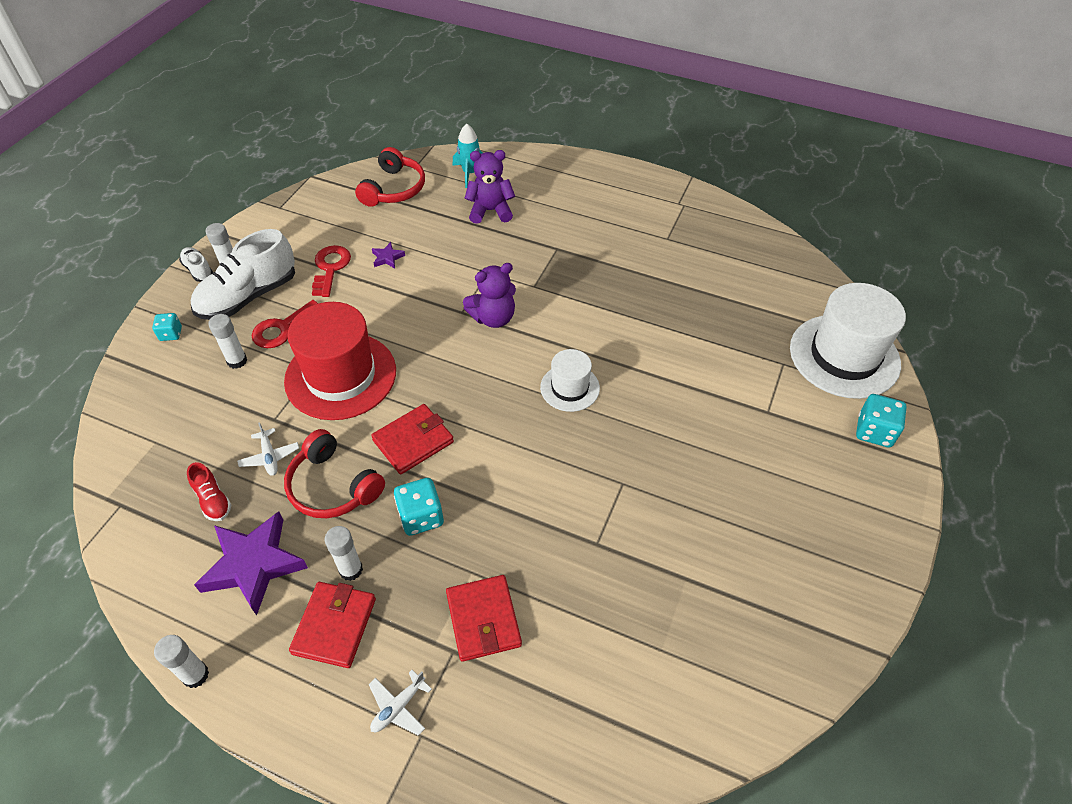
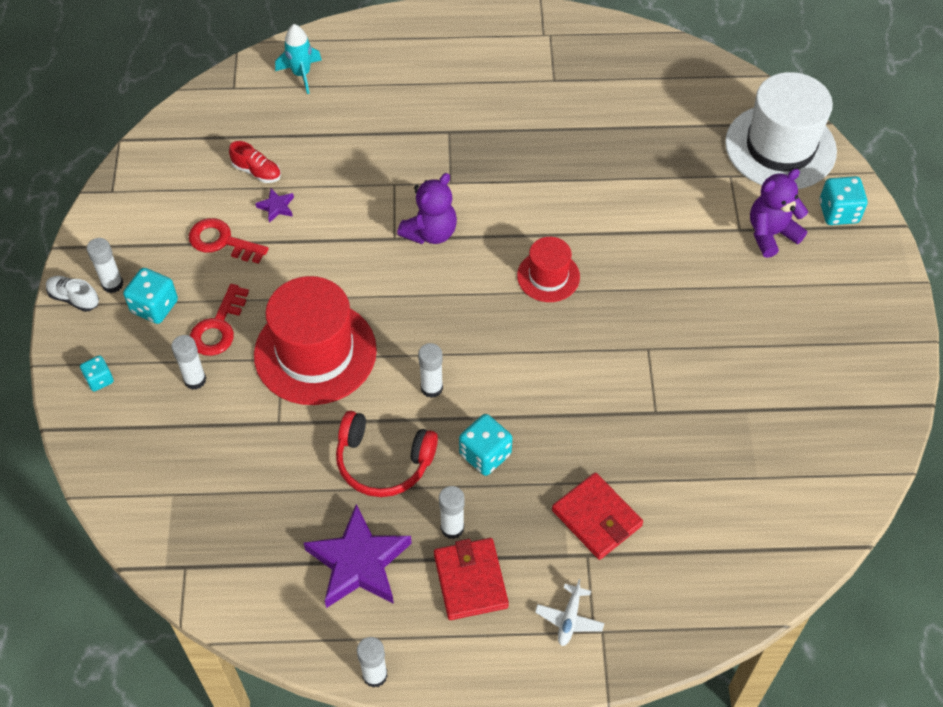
camera: 25 degrees left, 5 degrees up
red shoe [187,462,231,521] -> red shoe moved to [229,141,281,183]
white shoe [191,229,295,320] -> turquoise dice [123,268,178,324]
white plane [237,422,299,476] -> none
red key [312,245,351,297] -> red key turned 45 degrees counterclockwise [189,218,268,264]
red headphones [355,147,425,207] -> none
red wallet [371,404,454,475] -> white glue stick [418,343,443,398]
purple teddy bear [465,150,515,224] -> purple teddy bear moved to [750,169,808,258]
white hat [540,349,600,412] -> red hat [517,237,580,302]

